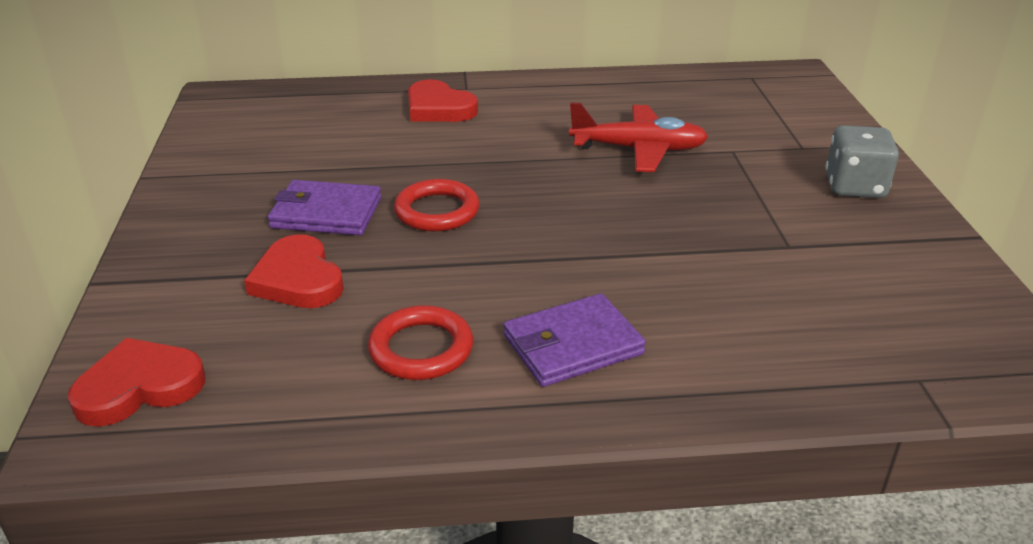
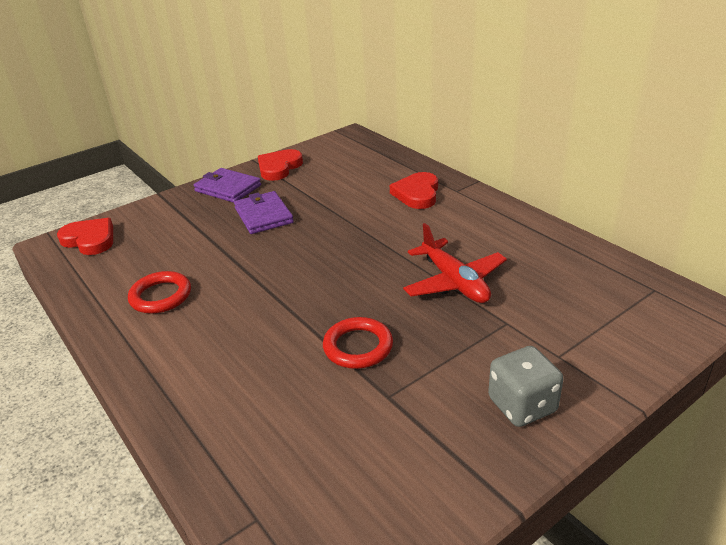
camera: 60 degrees right, 0 degrees up
red heart [244,234,344,308] -> red heart moved to [258,149,303,181]
red ring [394,179,480,232] -> red ring moved to [323,317,393,369]
purple wallet [503,293,646,387] -> purple wallet moved to [194,168,261,203]

